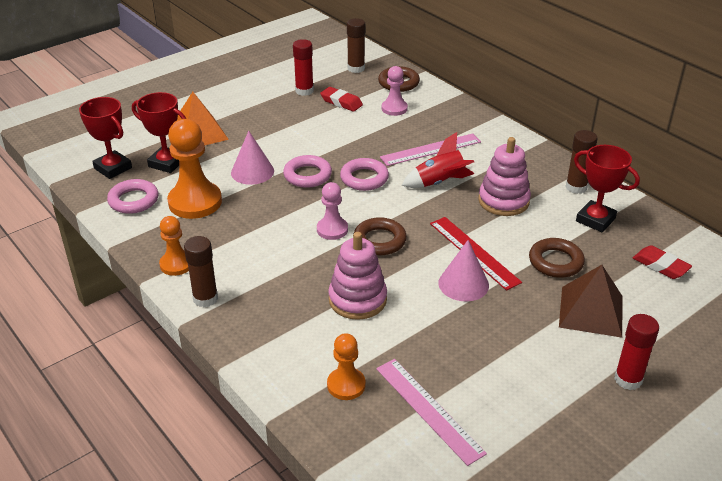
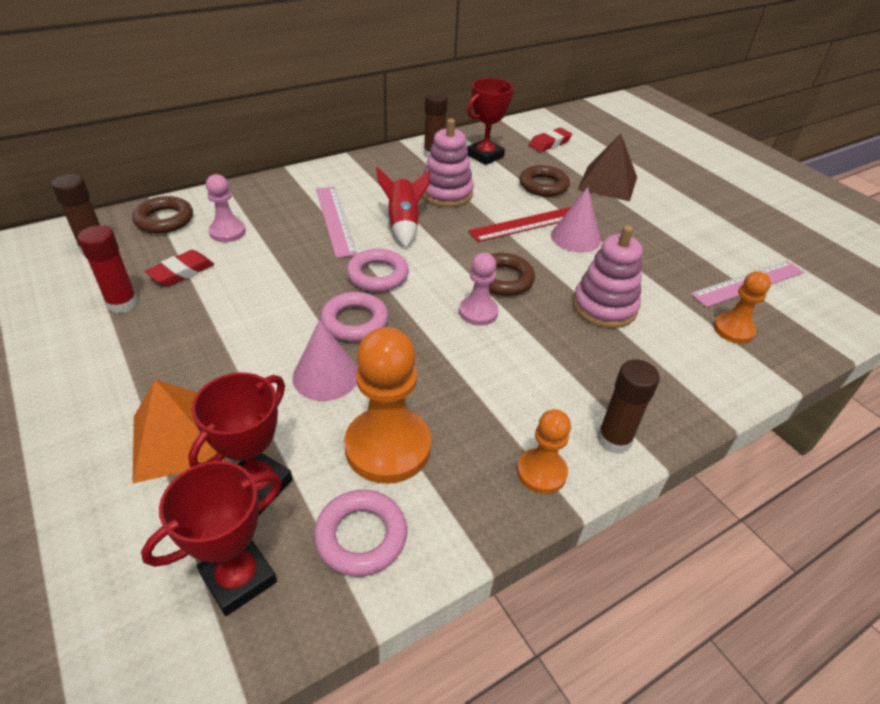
camera: 85 degrees left, 5 degrees up
red glue stick [614,314,659,390] -> none

